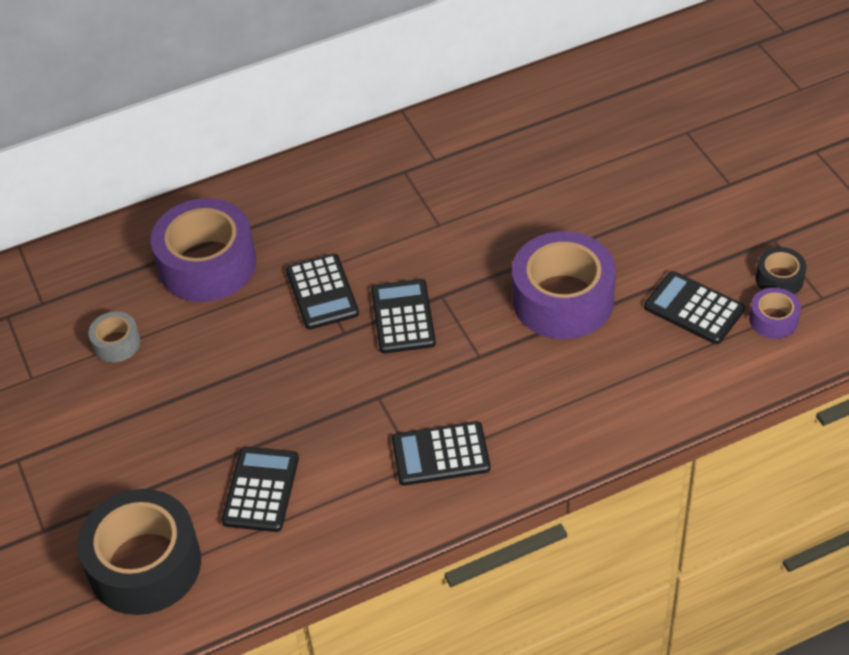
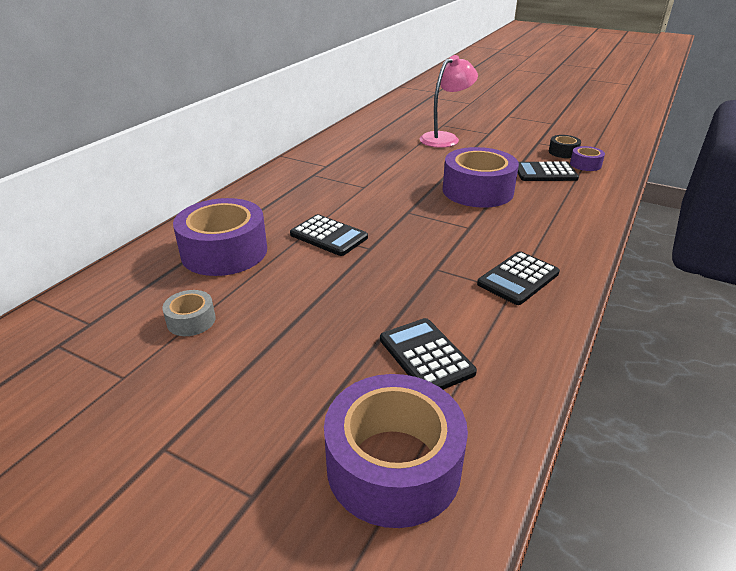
camera: 40 degrees left, 15 degrees down
black tape [77,489,201,615] -> purple tape [324,374,468,528]
black calculator [371,279,436,353] -> none
none -> pink lamp [420,55,478,148]

